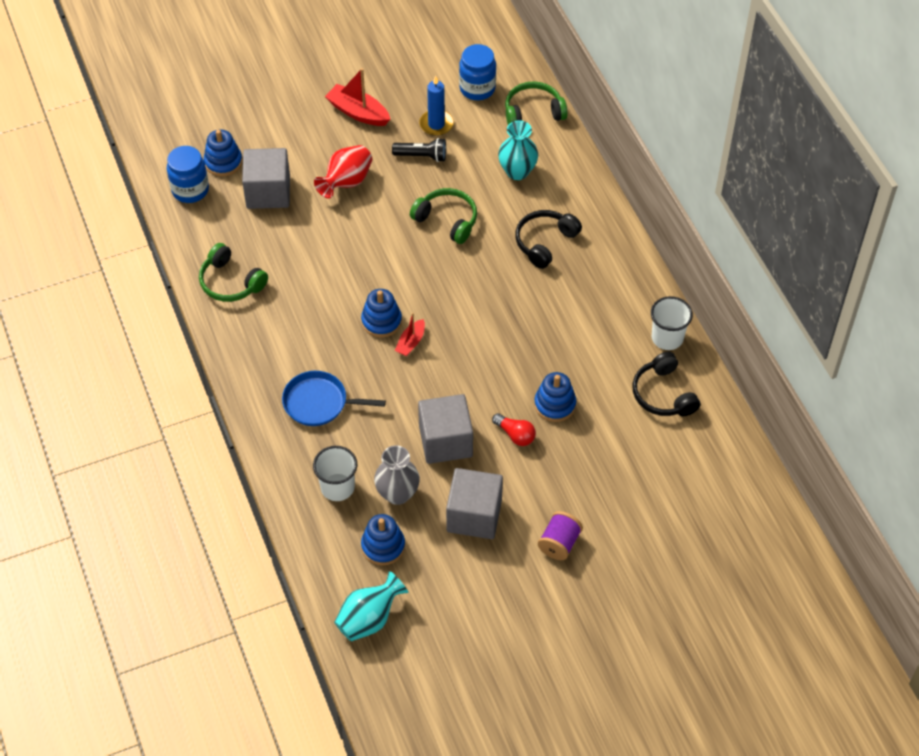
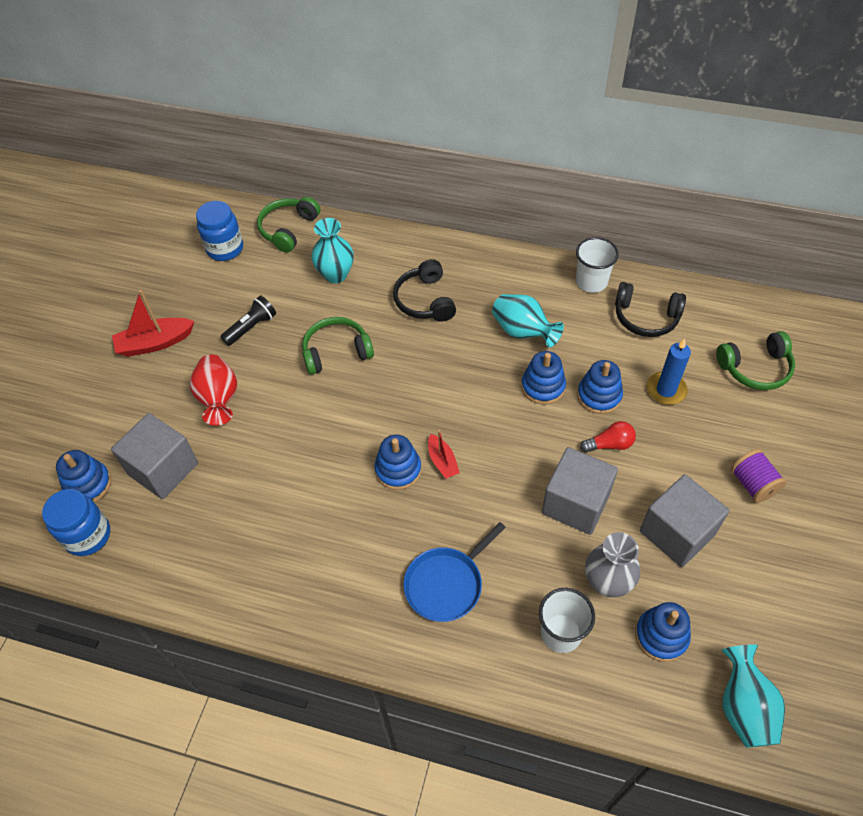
camera: 50 degrees left, 0 degrees up
green headphones [199,243,268,302] -> green headphones moved to [716,331,795,390]
blue candle [419,76,454,136] -> blue candle moved to [646,339,691,405]
none -> turquoise vase [492,294,564,348]
none -> blue stacking toy [521,351,566,405]

